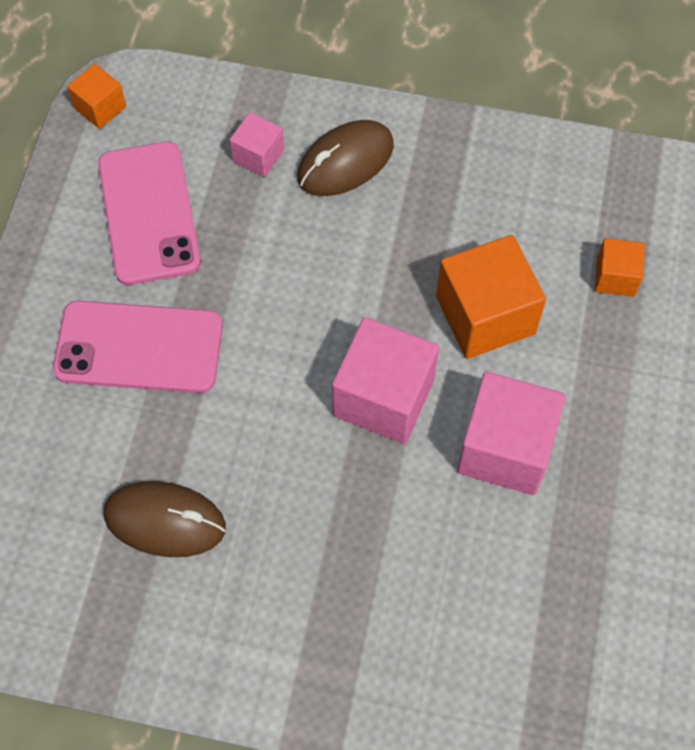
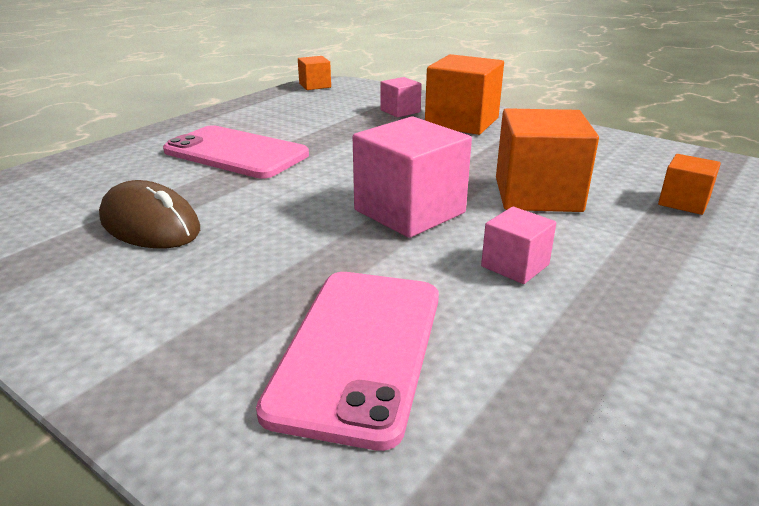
camera: 25 degrees right, 35 degrees down
pink phone [98,142,201,285] -> pink phone moved to [256,272,439,451]
brown mouse [297,120,394,196] -> orange cube [425,54,504,135]
pink cube [457,372,565,495] -> pink cube [481,207,556,284], size x0.53

